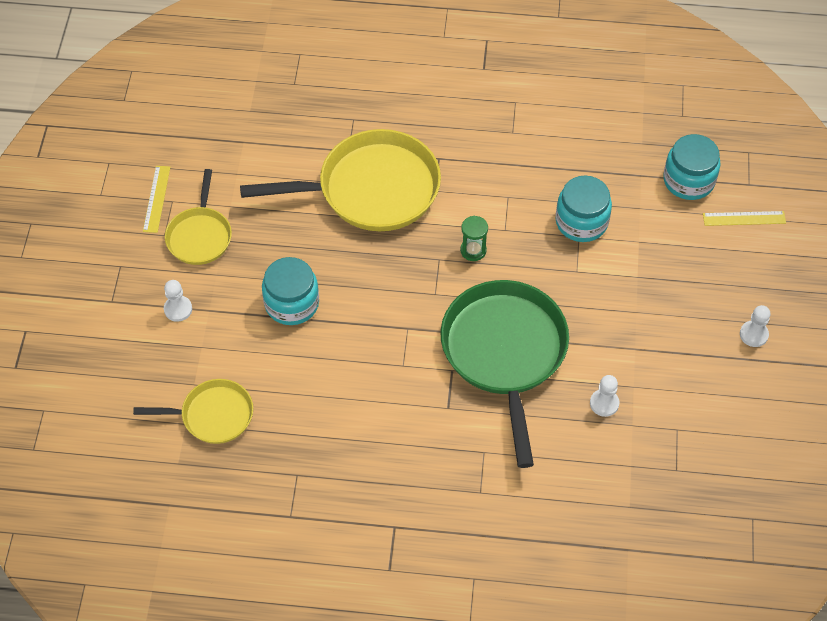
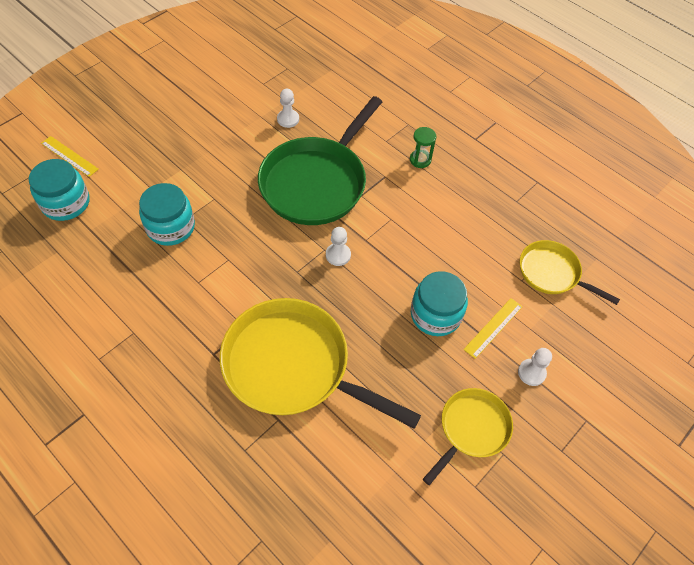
camera: 145 degrees left, 0 degrees up
yellow ruler [143,166,170,233] -> yellow ruler moved to [463,298,523,359]
green hourglass [460,216,488,261] -> green hourglass moved to [410,127,436,168]
white pawn [740,305,771,347] -> white pawn moved to [326,227,351,266]

